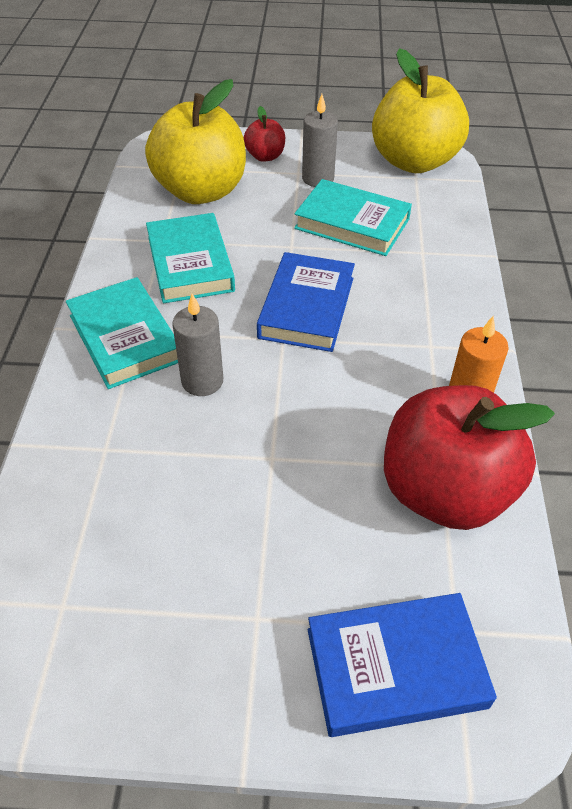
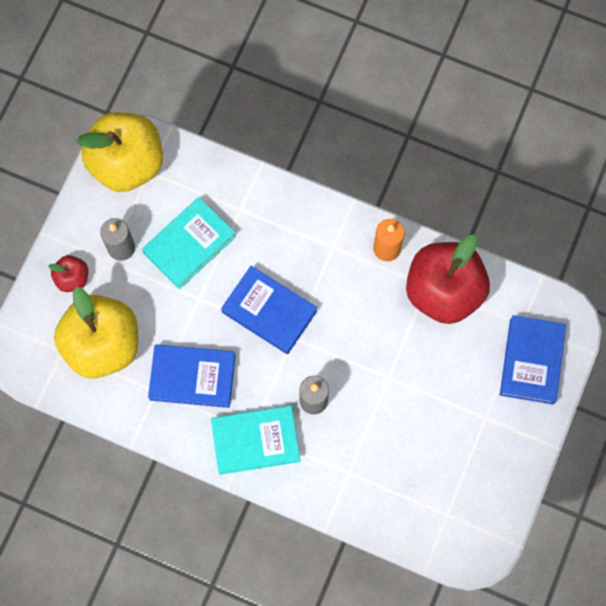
camera: 70 degrees left, 25 degrees up
turquoise book [146,213,235,303] -> blue book [148,344,235,408]

